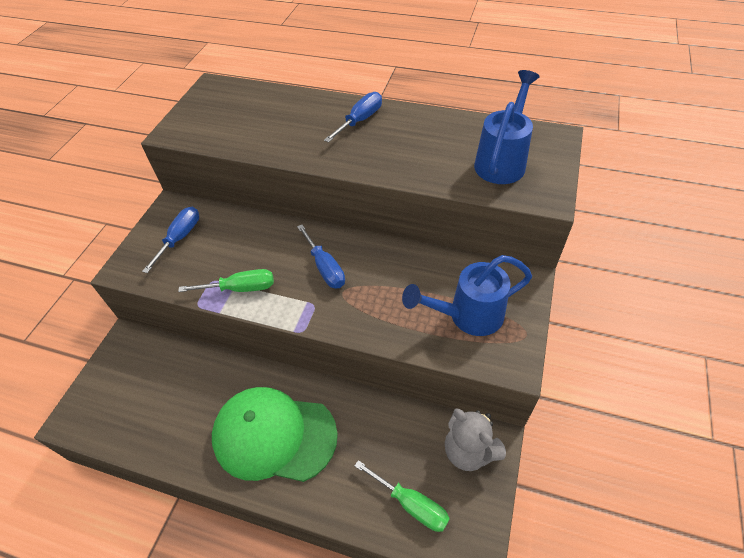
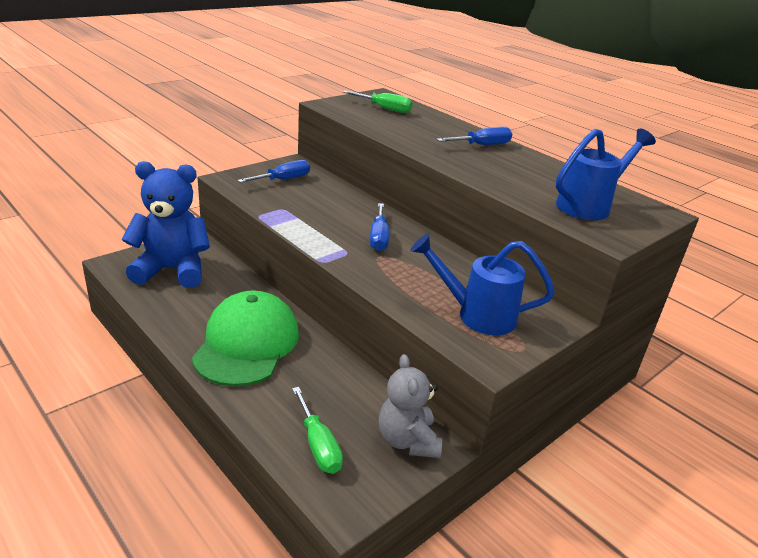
camera: 25 degrees right, 20 degrees down
green screwdriver [178,269,274,292] -> green screwdriver moved to [343,91,413,113]
green cap [212,387,338,482] -> green cap turned 60 degrees clockwise [192,290,299,387]
none -> blue teddy bear [121,161,210,288]

